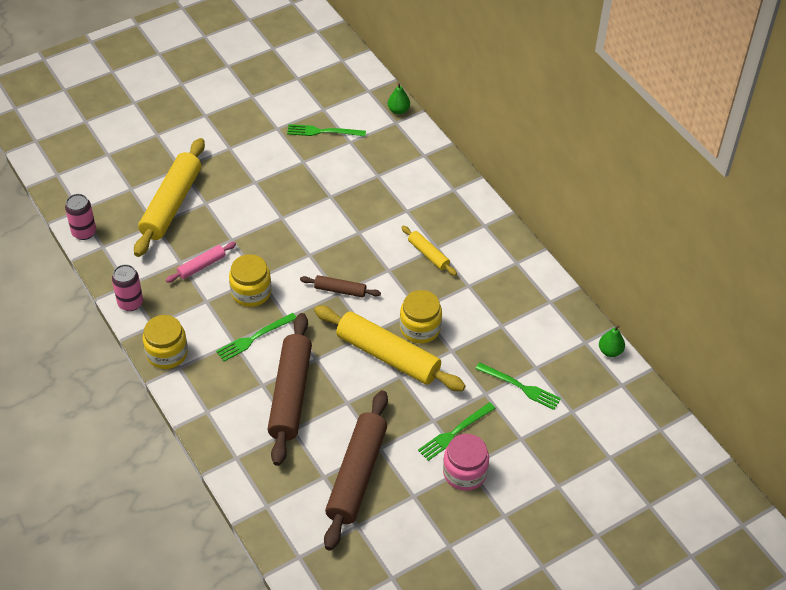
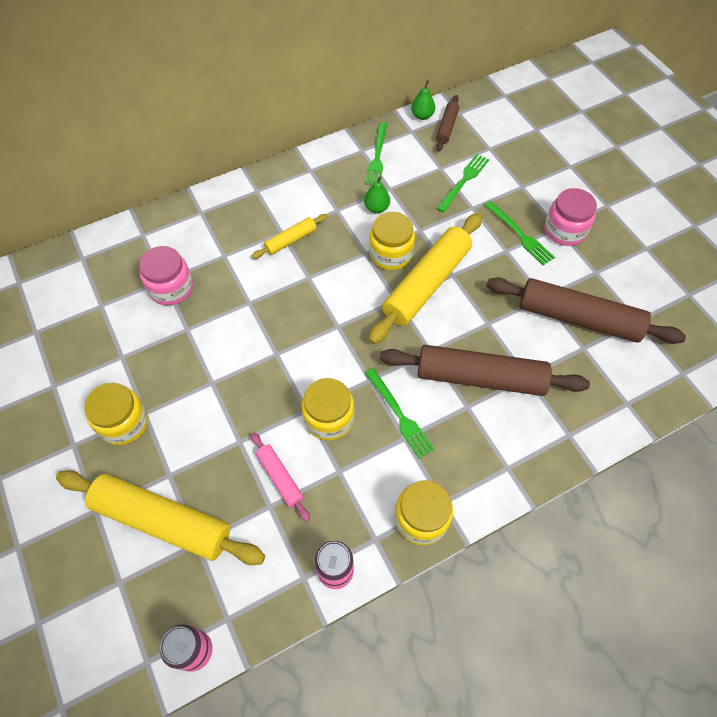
camera: 85 degrees left, 10 degrees up
green fork [287,124,366,137] -> green fork moved to [365,122,387,185]
brown rolling pin [300,275,381,298] -> brown rolling pin moved to [436,95,459,151]
green pear [388,83,410,114] -> green pear moved to [364,176,390,213]
none -> yellow jar [84,383,148,445]
none -> pink jar [139,246,193,305]

